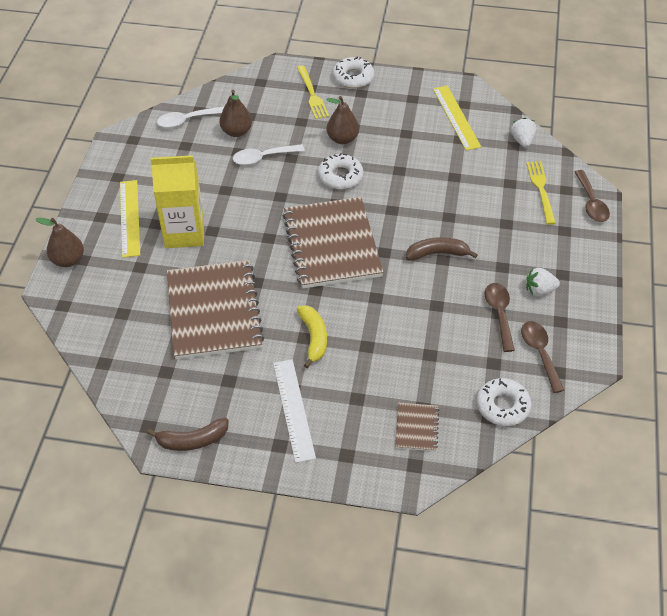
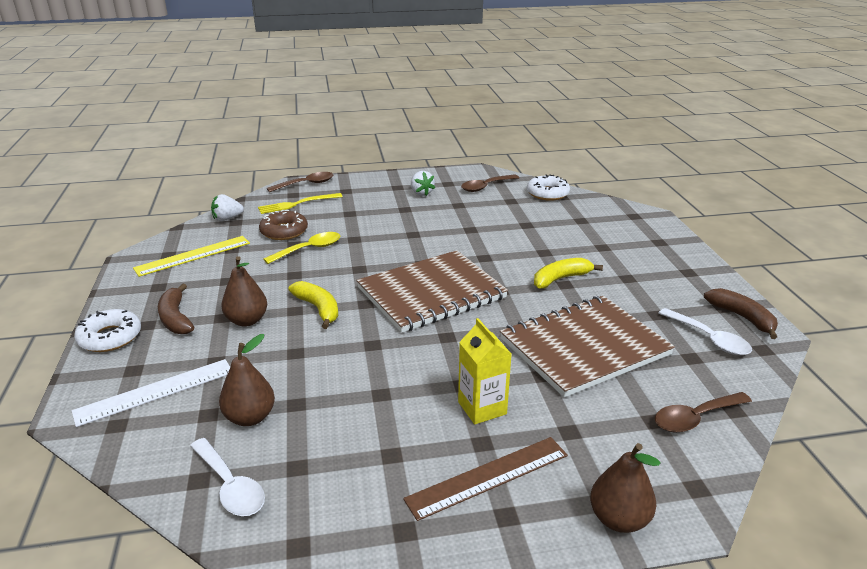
camera: 110 degrees left, 20 degrees down
yellow ruler [120,180,140,258] -> brown ruler [403,437,568,521]
yellow carton [151,155,204,248] -> yellow carton [458,318,512,424], size x0.64
white spoon [233,144,305,165] -> white spoon moved to [658,308,752,355]
white ruler [273,359,316,463] -> white ruler moved to [72,359,230,427]
yellow fork [297,65,329,119] -> none
white donut [318,153,363,190] -> yellow banana [288,281,338,329]
brown notebook [395,403,439,451] -> none
brown banana [406,237,478,260] -> brown banana moved to [158,284,194,334]
brown spoon [485,283,515,352] -> brown spoon moved to [655,392,752,433]
none -> brown donut [259,210,308,240]
none -> yellow spoon [263,232,340,264]

